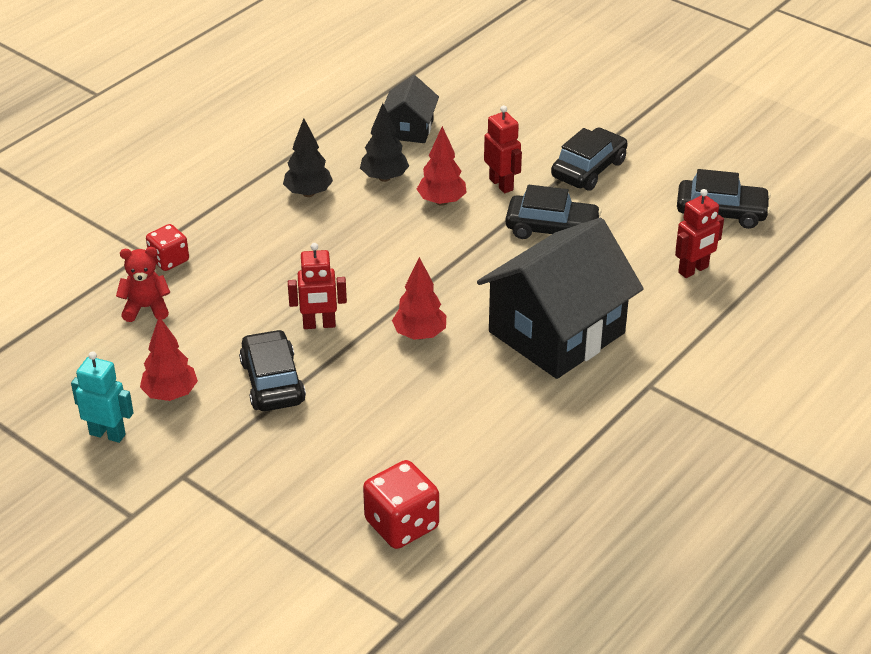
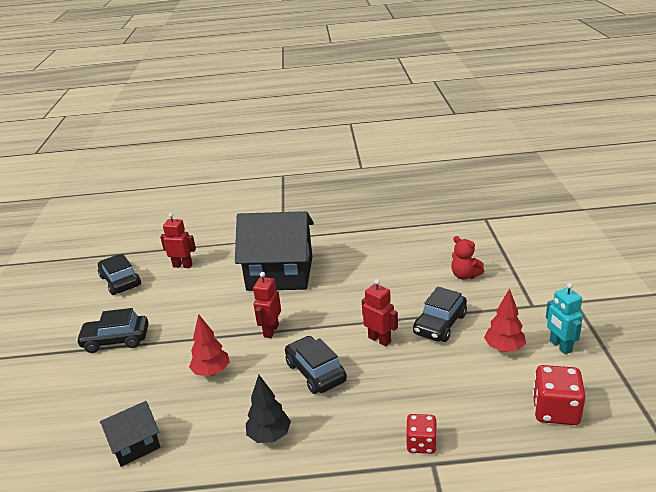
camera: 130 degrees left, 10 degrees down
red teddy bear [116,247,170,322] -> red teddy bear moved to [451,236,484,280]
black tree [360,103,409,182] -> none
red dice [363,460,439,549] -> red dice moved to [533,365,586,425]
red tree [392,257,446,340] -> none
red robot [484,105,522,193] -> red robot moved to [253,272,281,338]
black car [506,185,602,239] -> black car moved to [285,336,347,394]

